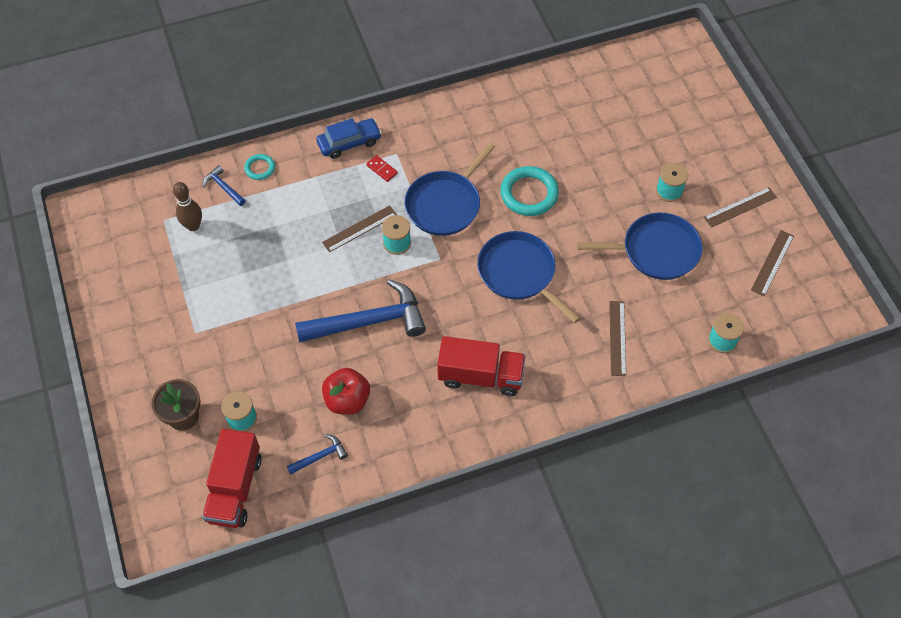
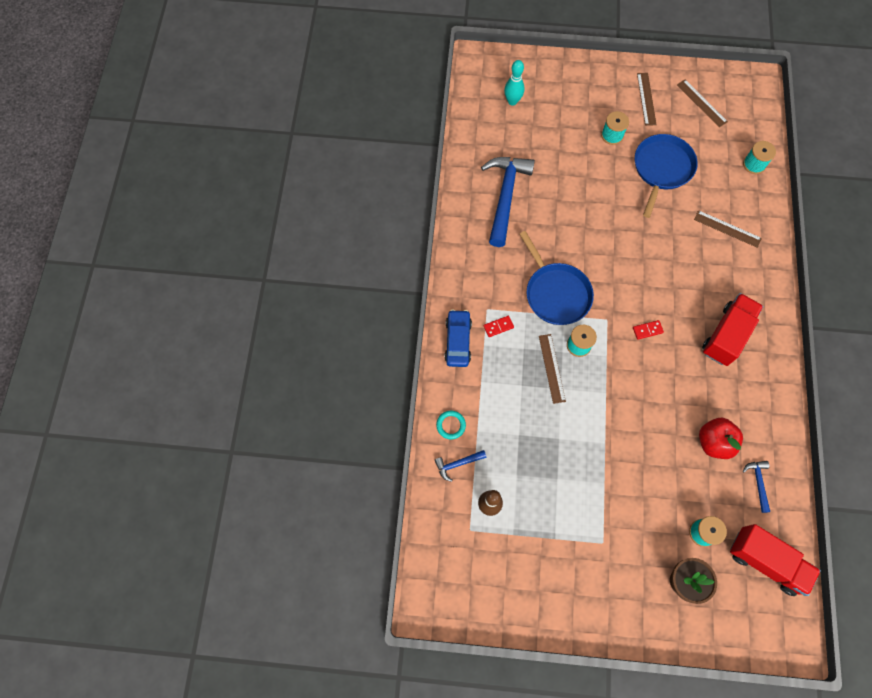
camera: 65 degrees left, 10 degrees up
blue hammer [295,279,426,343] -> blue hammer moved to [481,157,535,247]
blue pan [477,231,580,323] -> none
turquoise ring [500,166,559,216] -> none
none -> turquoise bowling pin [504,60,525,105]
none -> red domino [633,320,664,340]

